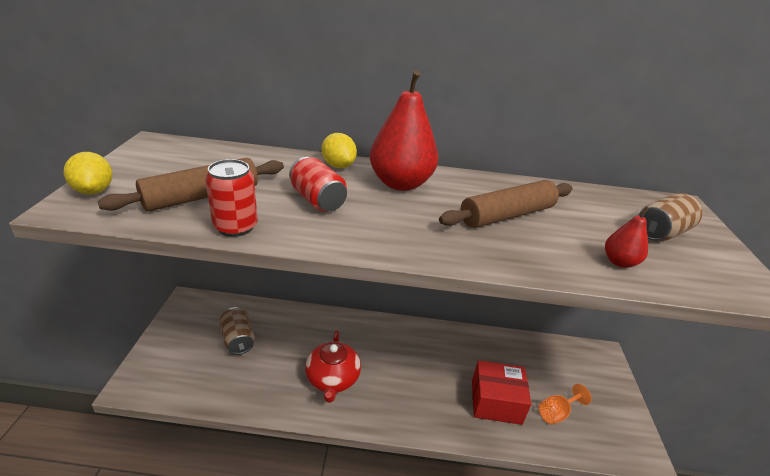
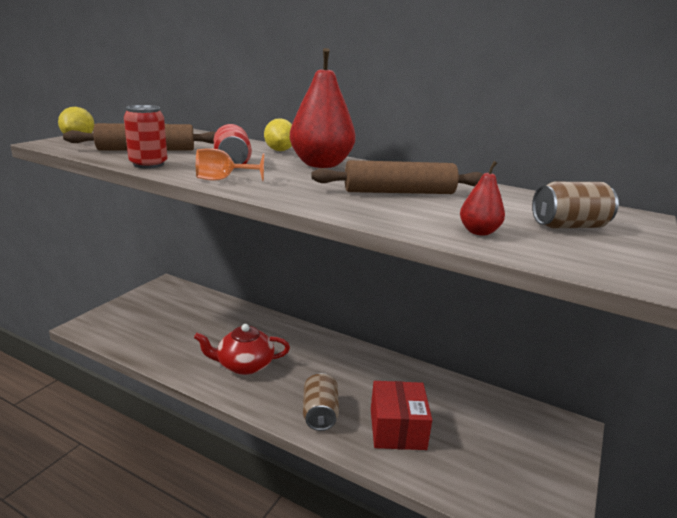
camera: 25 degrees right, 10 degrees down
brown can [219,307,255,355] -> brown can moved to [303,373,339,431]
red teapot [305,330,361,403] -> red teapot turned 60 degrees clockwise [194,324,290,375]
red box [472,360,531,425] -> red box turned 60 degrees clockwise [371,381,432,450]
orange goblet [539,384,591,425] -> orange goblet moved to [196,148,264,181]

